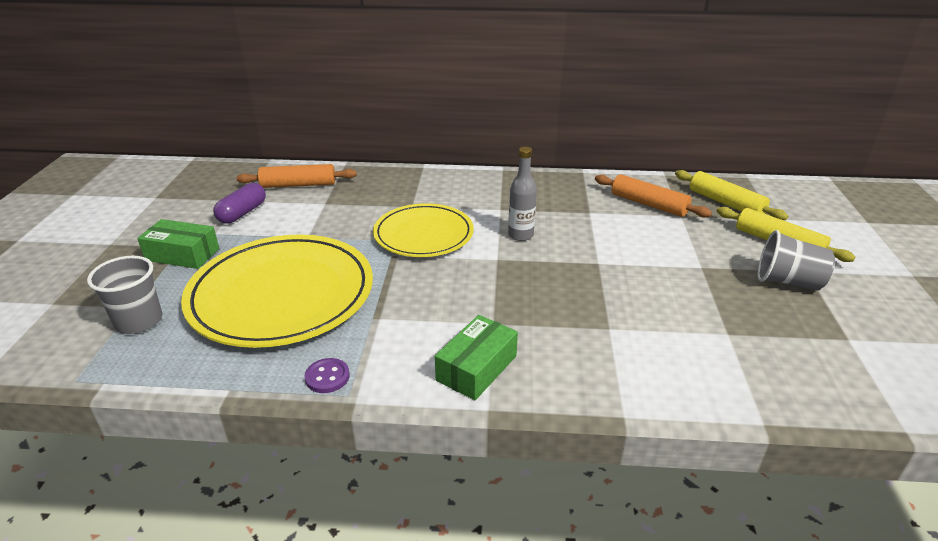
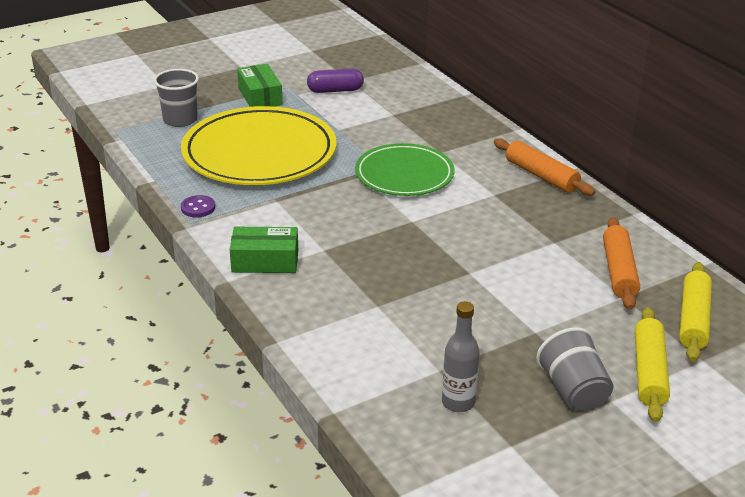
camera: 55 degrees right, 0 degrees up
orange rolling pin [236,164,357,188] -> orange rolling pin moved to [494,138,595,196]
yellow plate [373,203,474,257] -> green plate [355,143,455,196]
grey bottle [508,147,537,241] -> grey bottle moved to [442,301,480,412]

